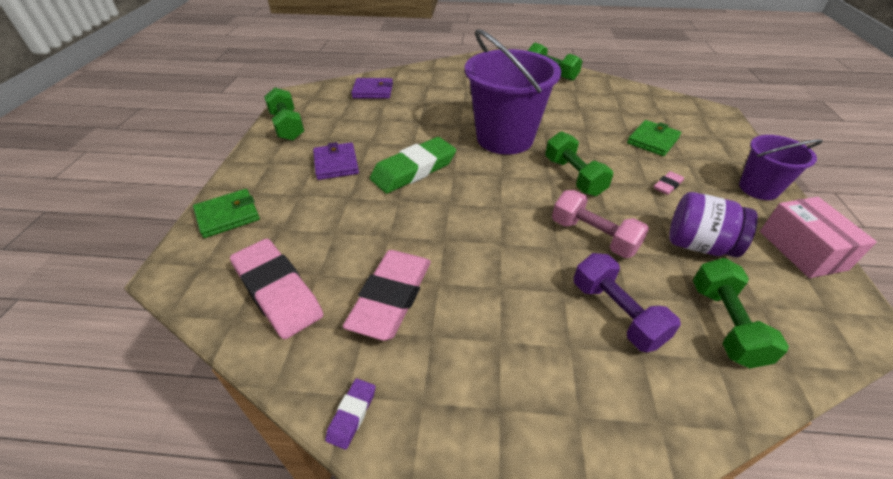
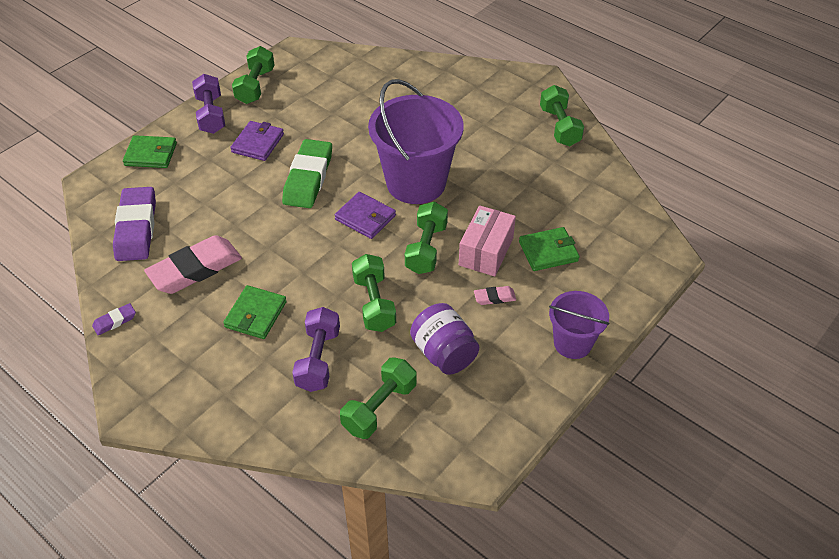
camera: 35 degrees right, 5 degrees up
pink eraser [230,239,323,339] -> purple eraser [113,187,156,261]
purple wallet [351,78,393,99] -> purple wallet moved to [335,192,396,239]
green eraser [370,137,456,194] -> green eraser turned 75 degrees counterclockwise [282,139,332,208]
pink dumbbell [552,190,649,258] -> green dumbbell [352,254,396,332]
pink box [760,197,877,278] -> pink box moved to [459,205,516,276]
none -> purple dumbbell [192,74,225,134]
none -> green wallet [223,285,287,339]

